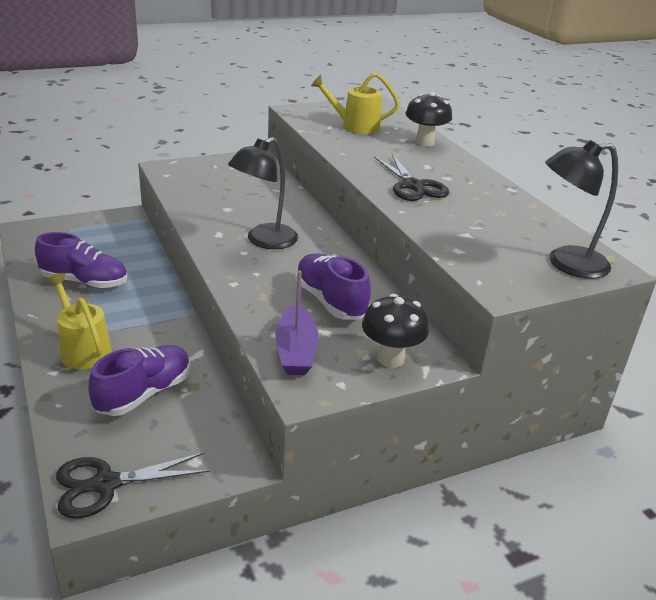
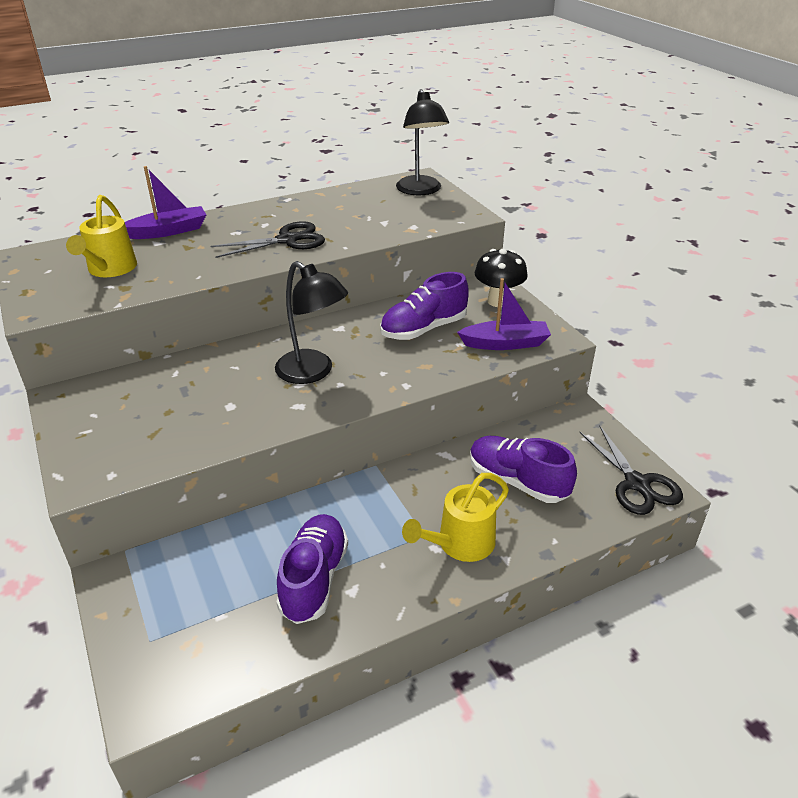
camera: 90 degrees left, 5 degrees up
black mushroom [406,92,452,146] -> purple boat [125,166,206,239]

